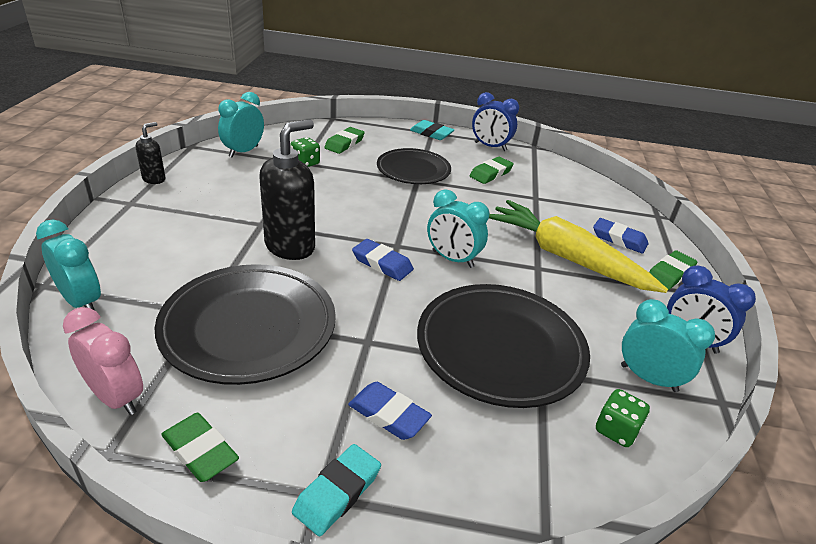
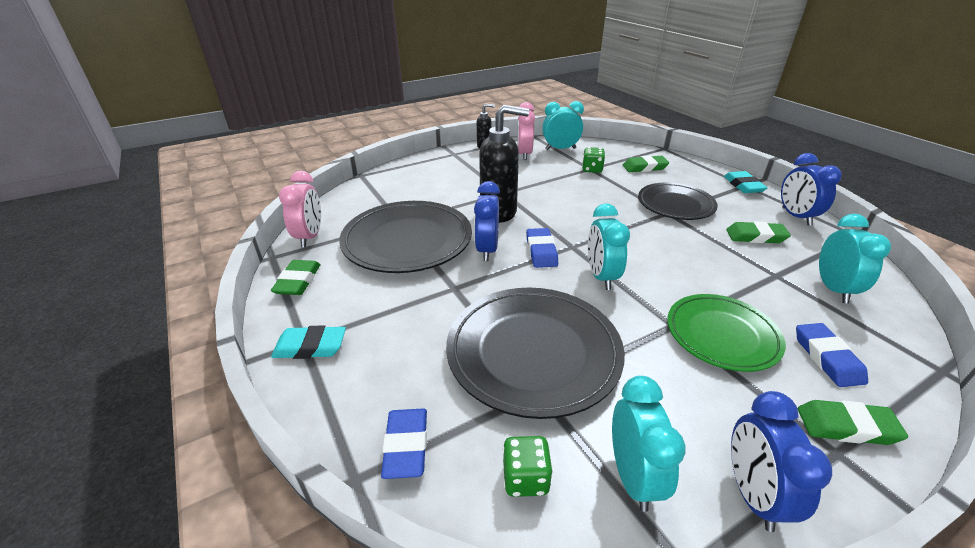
camera: 55 degrees right, 0 degrees up
turquoise clock [36,220,101,311] -> turquoise clock moved to [819,214,891,303]
blue eraser [348,382,432,440] -> blue eraser moved to [381,408,427,479]
yellow carrot [489,200,668,293] -> green plate [667,294,786,372]
none -> blue clock [474,181,500,261]
none -> pink clock [517,102,535,160]

